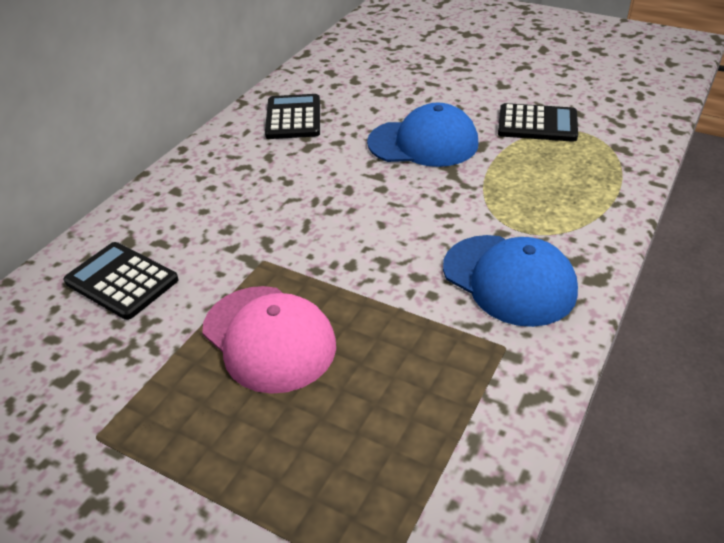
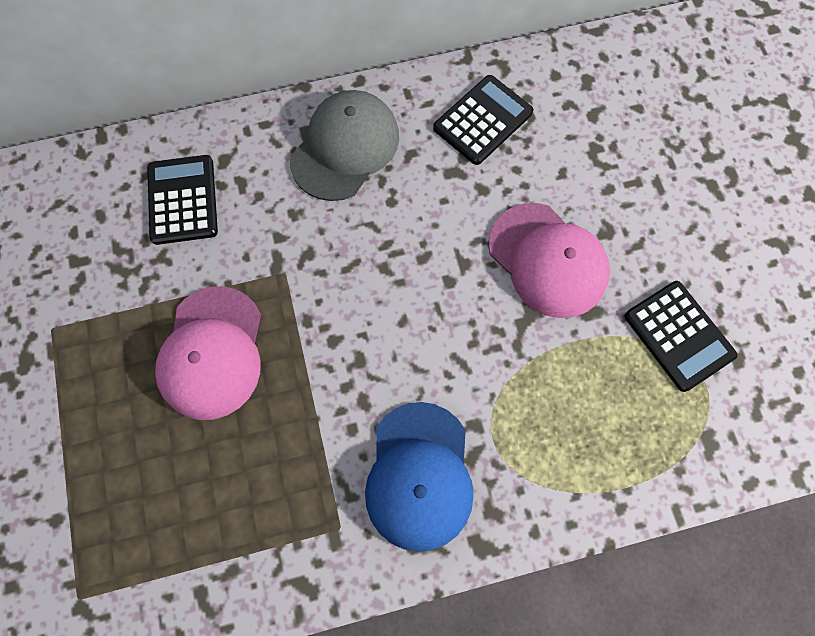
camera: 45 degrees right, 30 degrees up
blue cap [367,103,478,167] -> pink cap [488,203,610,318]
none -> grey cap [290,90,399,201]

